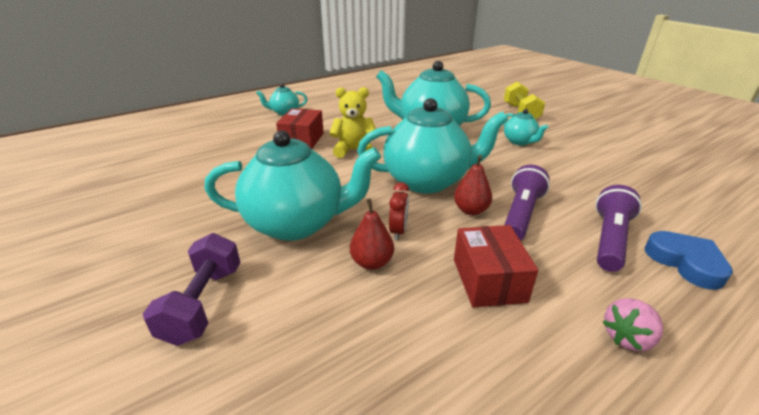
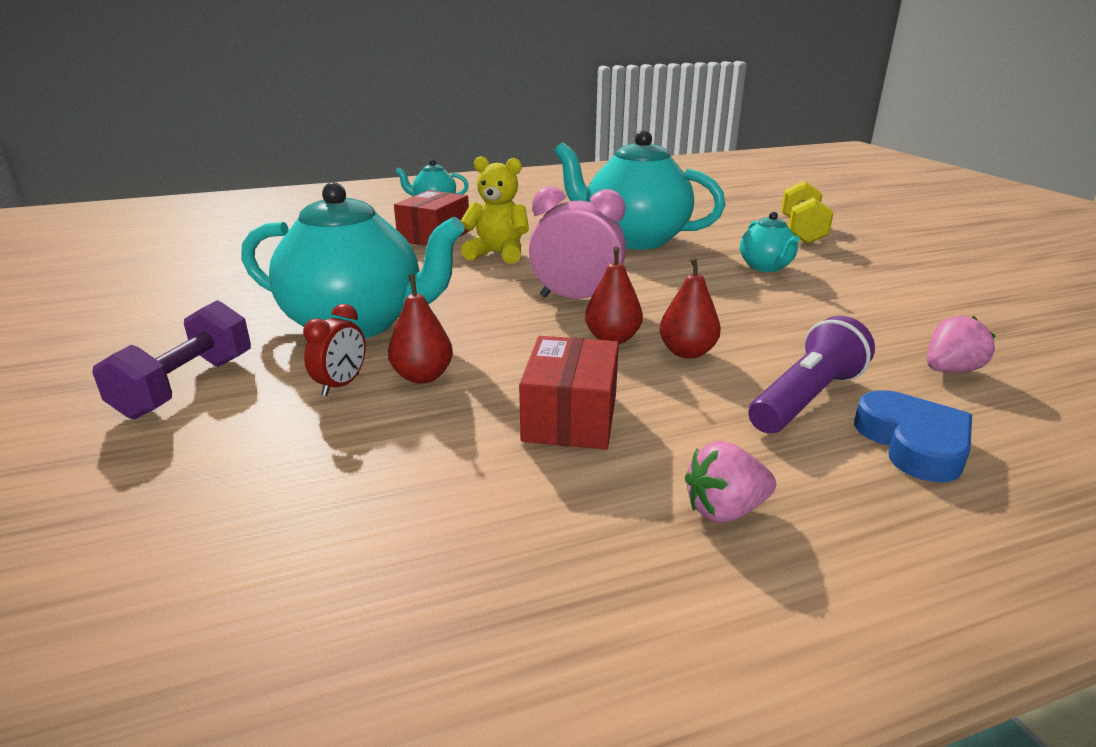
camera: 15 degrees right, 5 degrees down
turquoise teapot [357,98,508,194] -> pink clock [529,187,626,299]
red clock [389,182,409,240] -> red clock moved to [303,304,366,396]
purple flashlight [504,165,550,241] -> red pear [659,257,721,359]
none -> pink strawberry [927,316,995,372]

